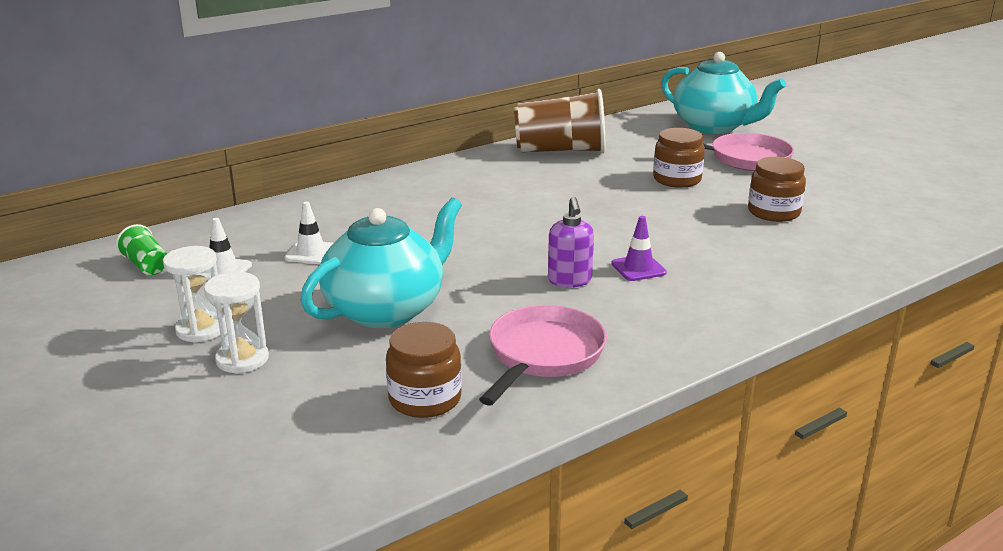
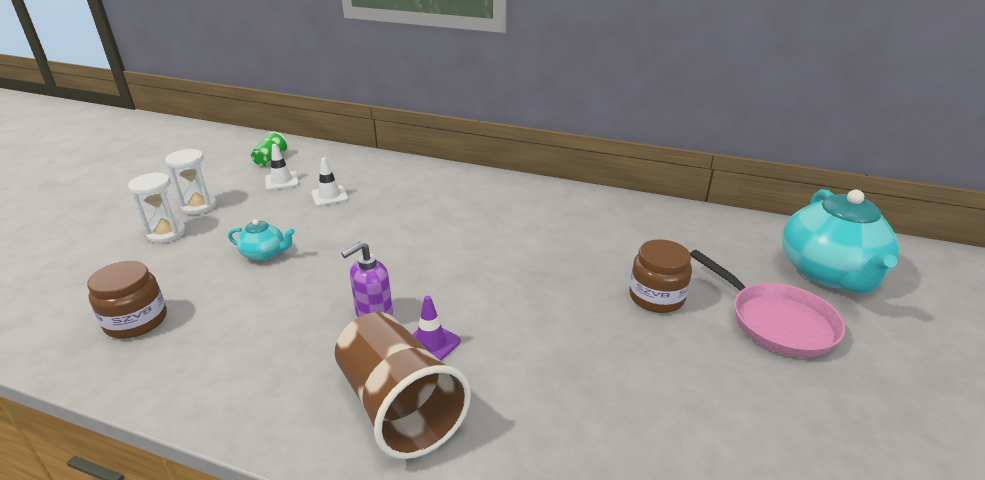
camera: 55 degrees right, 5 degrees up
turquoise teapot [301,197,462,328] -> turquoise teapot [228,219,295,261], size x0.46
pink pan [479,305,607,406] -> none
brown cup [514,89,605,153] -> brown cup moved to [335,312,471,459]
brown jar [748,157,806,222] -> none

